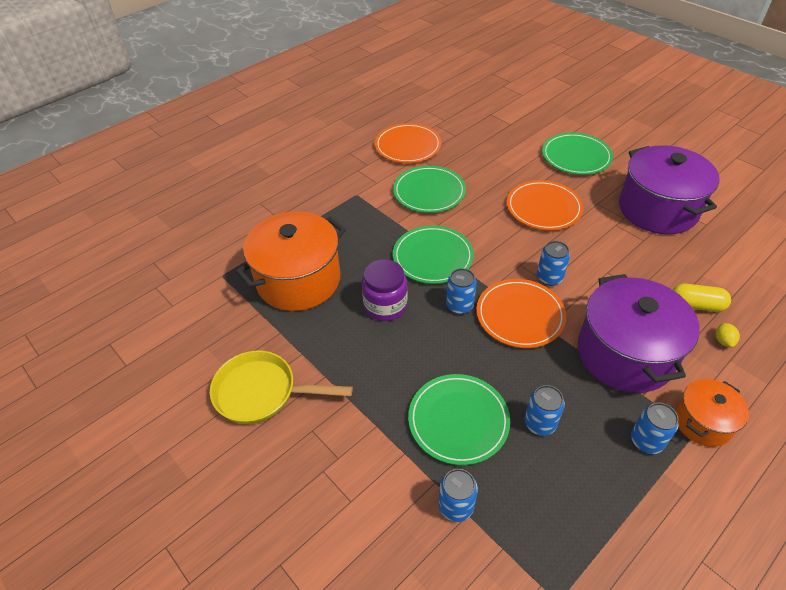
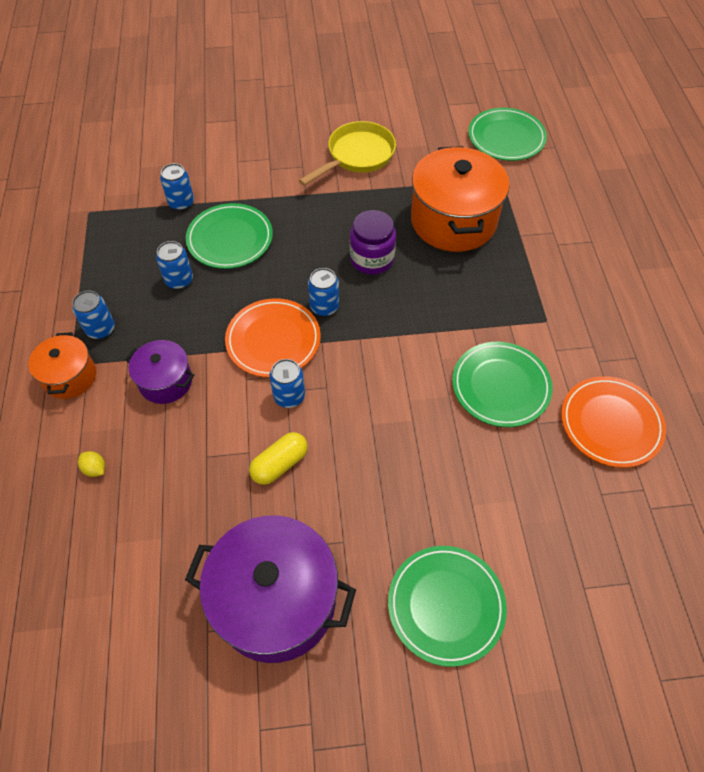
camera: 125 degrees right, 10 degrees up
green plate [393,226,474,284] -> green plate moved to [468,108,547,161]
orange plate [507,180,583,230] -> none
purple pot [578,274,700,393] -> purple pot [125,340,194,404], size x0.53
yellow capsule [673,284,731,312] -> yellow capsule moved to [249,432,308,485]

